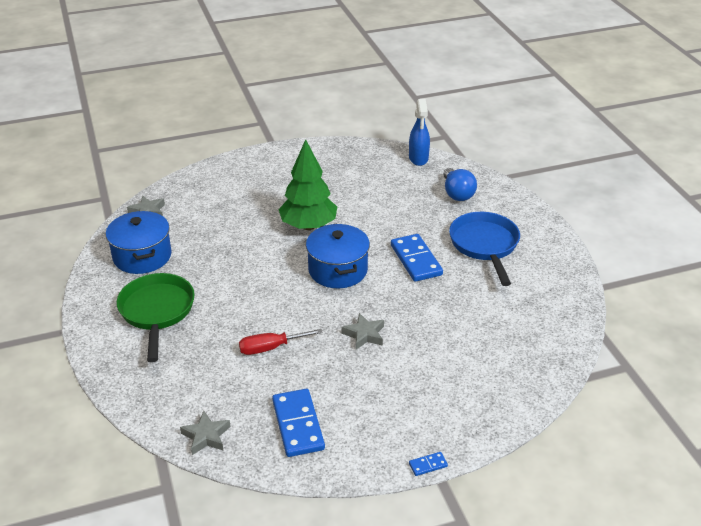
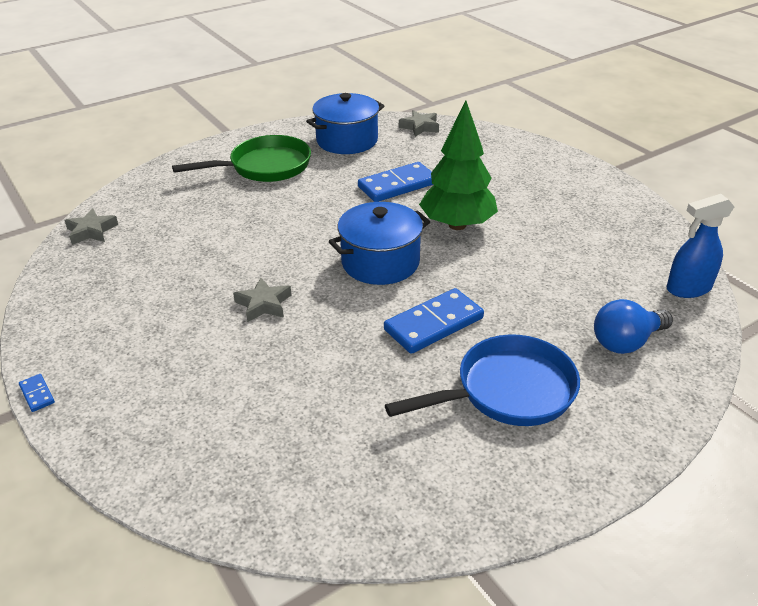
camera: 75 degrees right, 0 degrees up
red screwdriver [239,329,323,355] -> none
blue domino [272,389,325,457] -> blue domino moved to [358,162,433,202]

